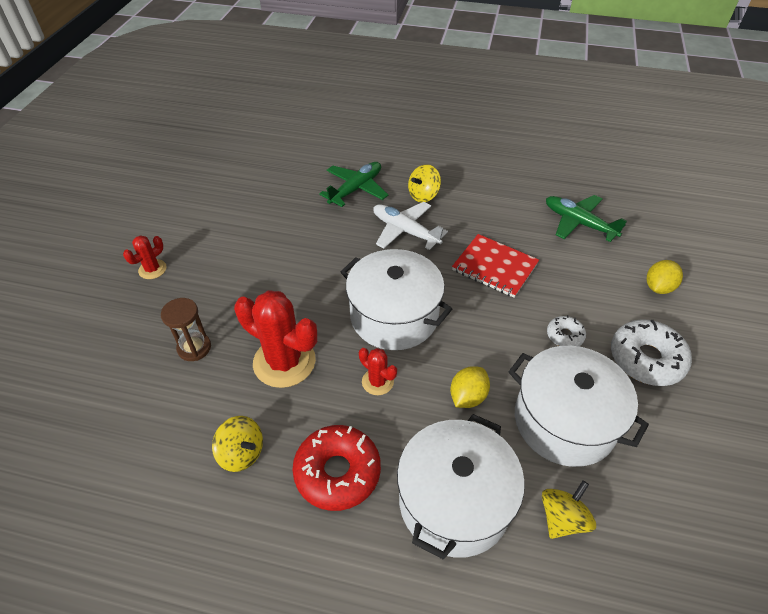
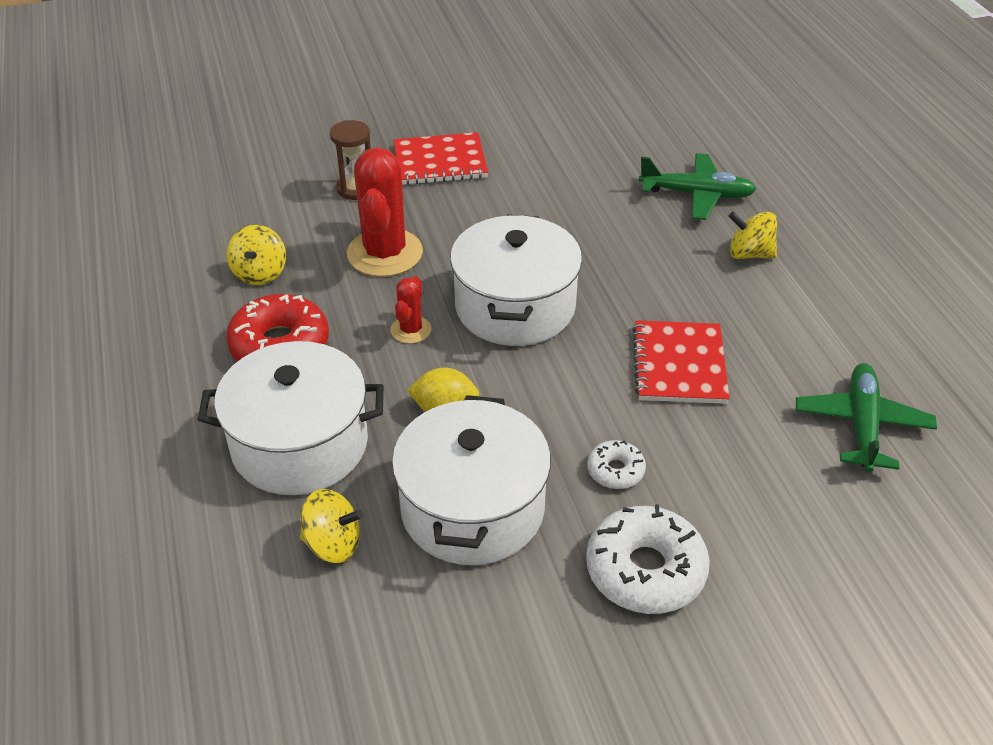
camera: 60 degrees right, 5 degrees down
red cactus [123,235,166,279] -> none
white plane [373,202,448,250] -> none
yellow lemon [646,260,683,294] -> none
none -> red notebook [394,132,488,185]

